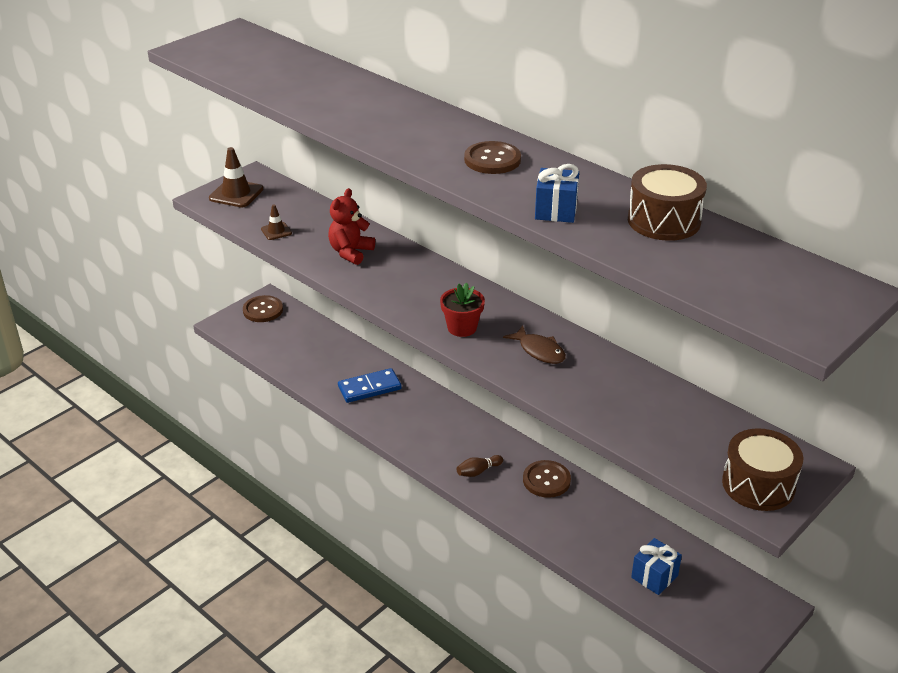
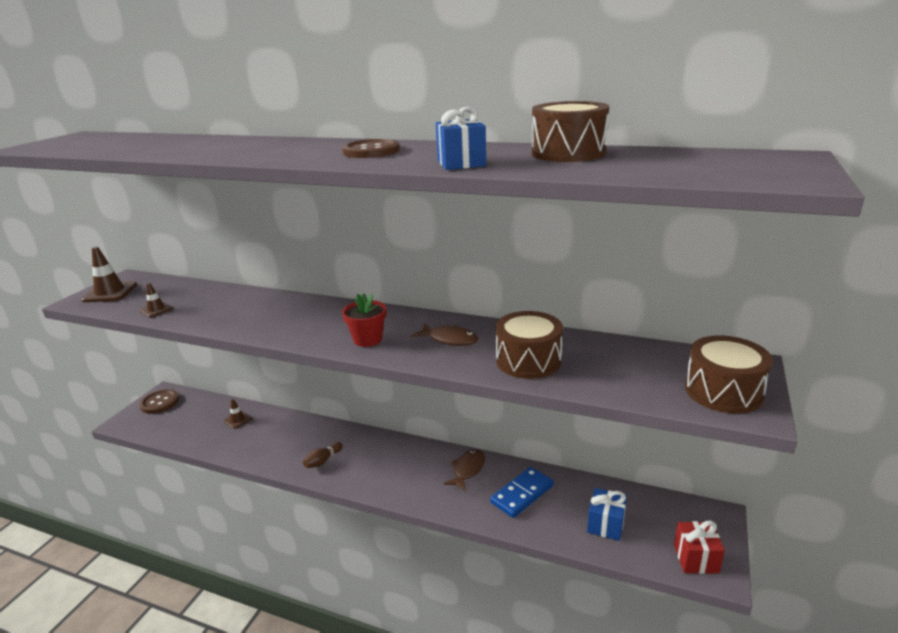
camera: 20 degrees left, 10 degrees down
red teddy bear [328,188,375,265] -> none
blue domino [338,368,401,403] -> blue domino moved to [490,467,554,518]
brown bowling pin [457,455,503,477] -> brown bowling pin moved to [303,442,343,468]
brown button [523,460,571,498] -> brown fish [444,449,485,491]
none -> brown traffic cone [223,399,252,429]
none -> brown drum [496,311,563,379]
none -> red gift [674,521,725,574]

